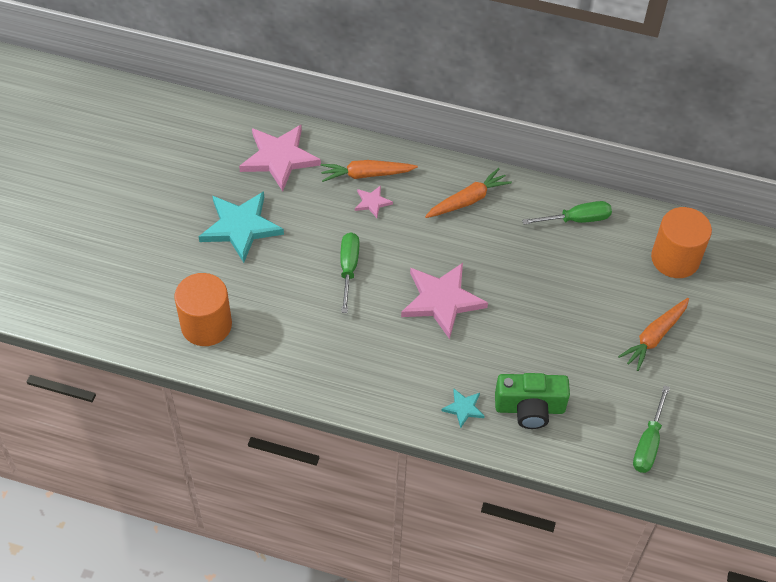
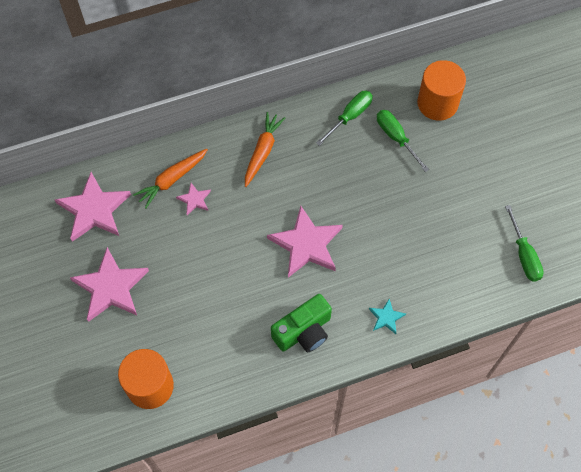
camera: 35 degrees left, 10 degrees up
turquoise star [199,191,284,263] -> pink star [70,247,149,322]
green screwdriver [340,232,359,313] -> green screwdriver moved to [377,110,429,172]
green camera [495,373,570,429] -> green camera moved to [271,294,332,352]
orange carrot [618,298,689,371] -> none

